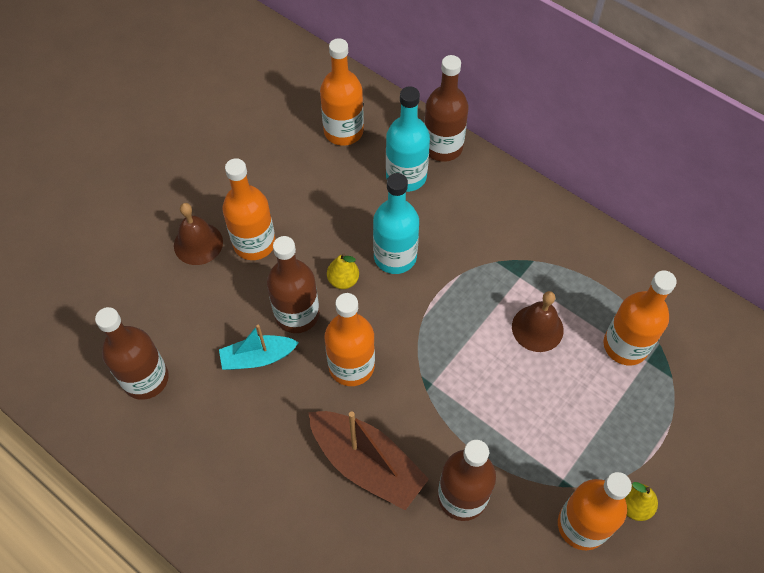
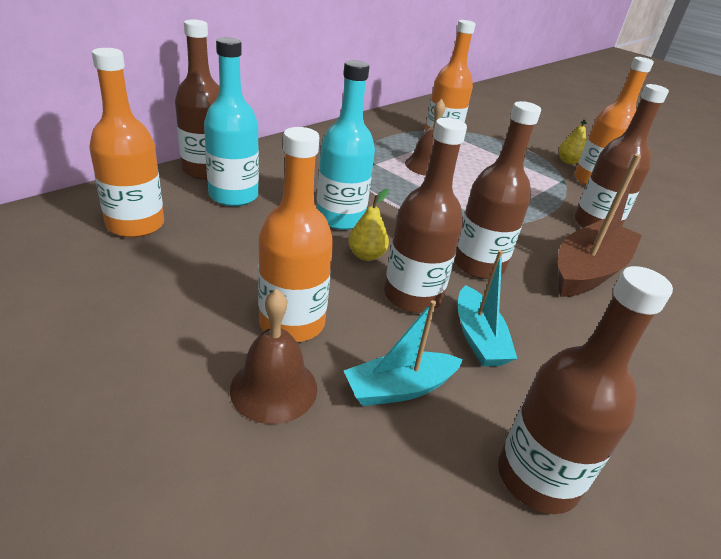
camera: 90 degrees left, 25 degrees down
orange bottle [325,293,375,386] -> brown bottle [454,101,541,279]
none -> turquoise boat [344,300,463,406]

